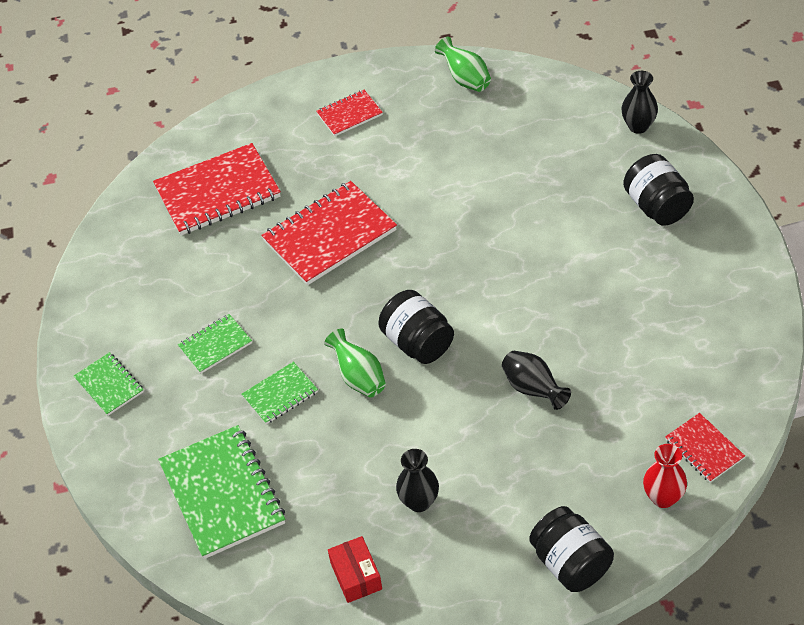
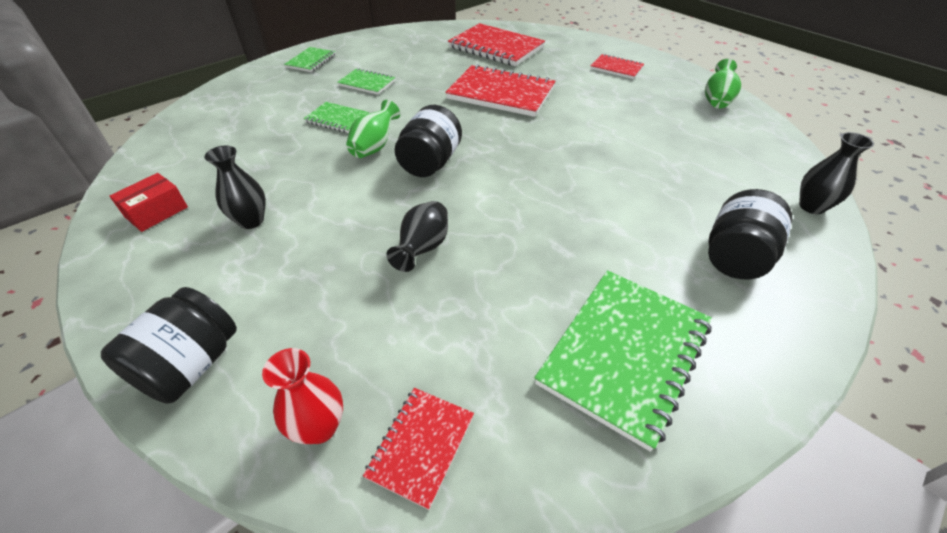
camera: 55 degrees right, 5 degrees down
green notebook [158,425,285,559] -> green notebook moved to [534,270,712,452]

